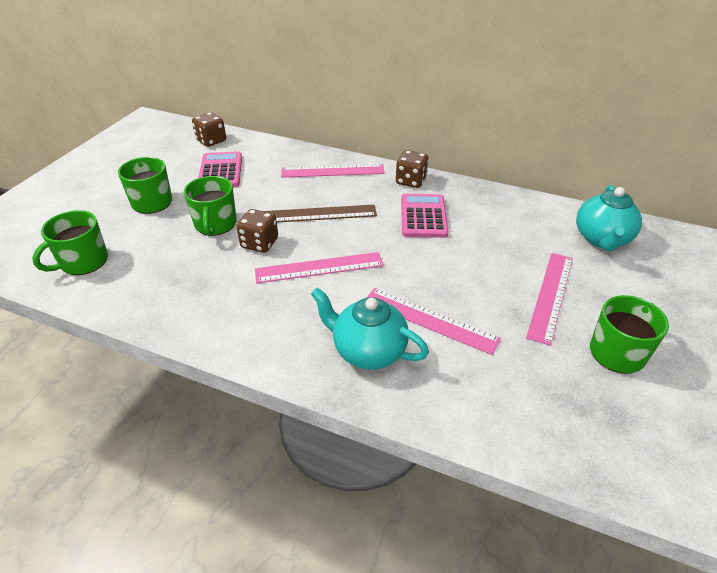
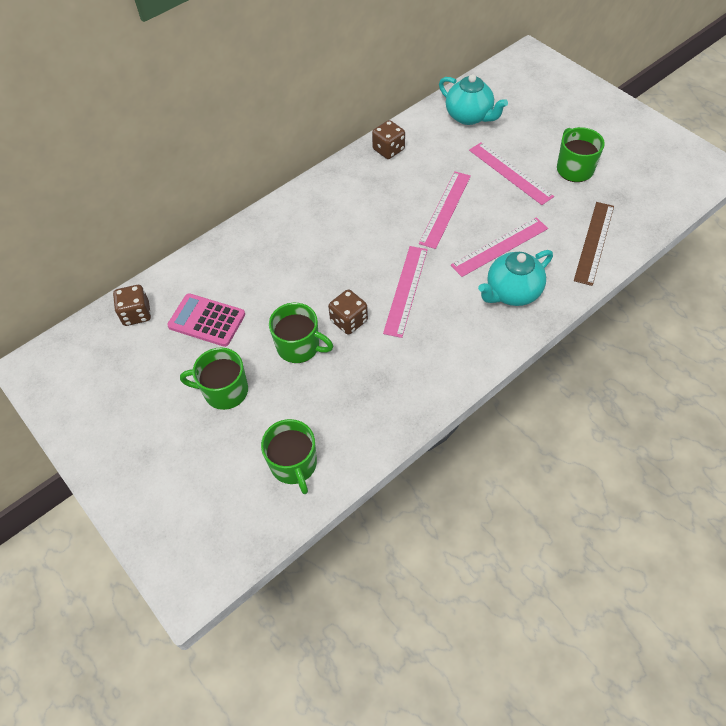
camera: 60 degrees left, 15 degrees up
brown ruler [264,205,377,222] -> brown ruler moved to [574,202,614,286]
pink ruler [281,164,385,178] -> pink ruler moved to [419,171,471,249]
brown dice [396,150,429,188] -> brown dice moved to [372,120,405,159]
pink calculator [401,194,448,238] -> none

